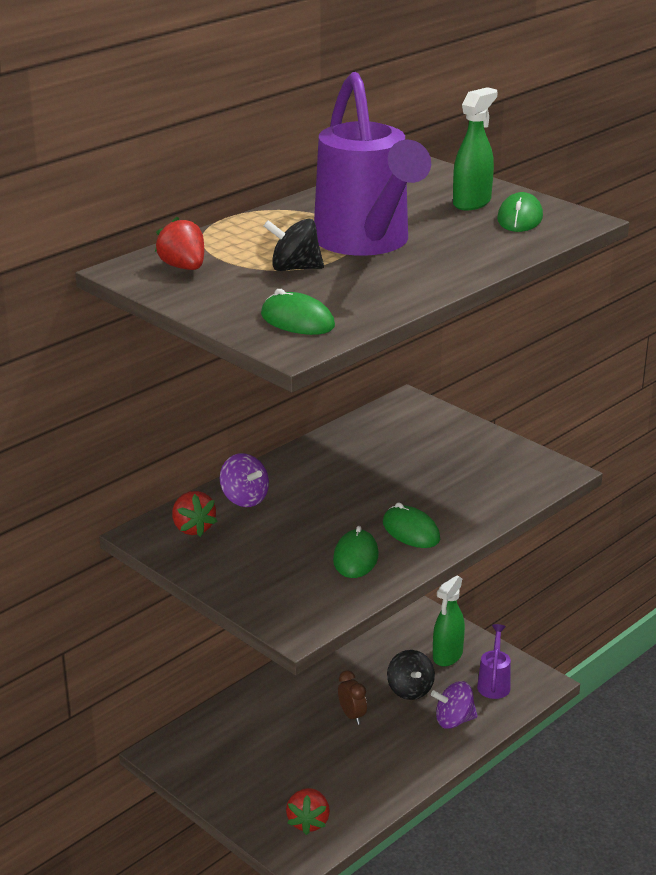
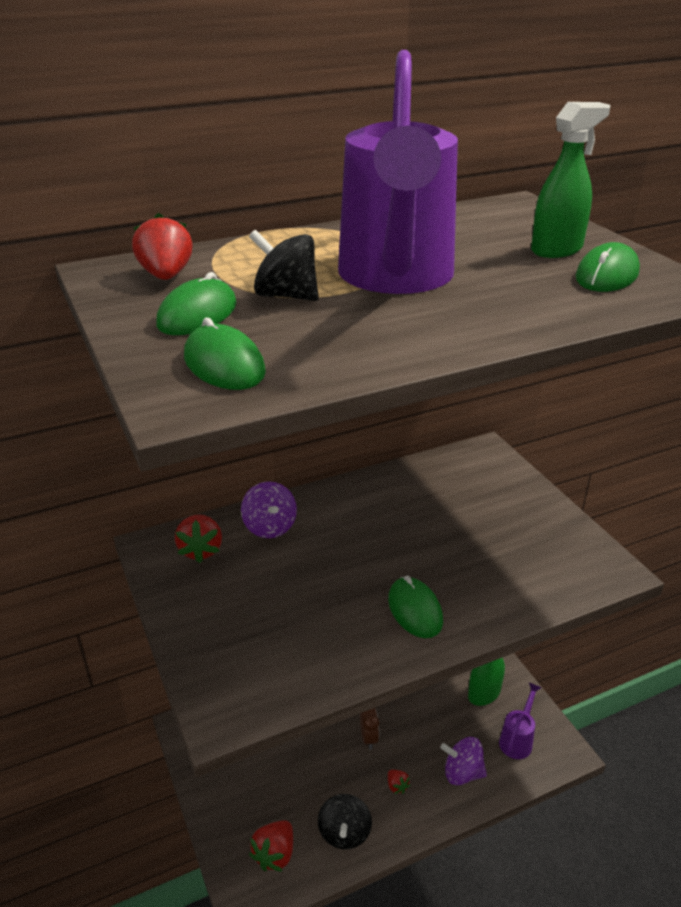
camera: 20 degrees right, 5 degrees up
green mouse [333,526,379,578] -> green mouse moved to [156,272,236,335]
black spinning top [387,650,435,700] -> black spinning top moved to [318,794,372,849]
none -> red strawberry [388,770,410,794]

